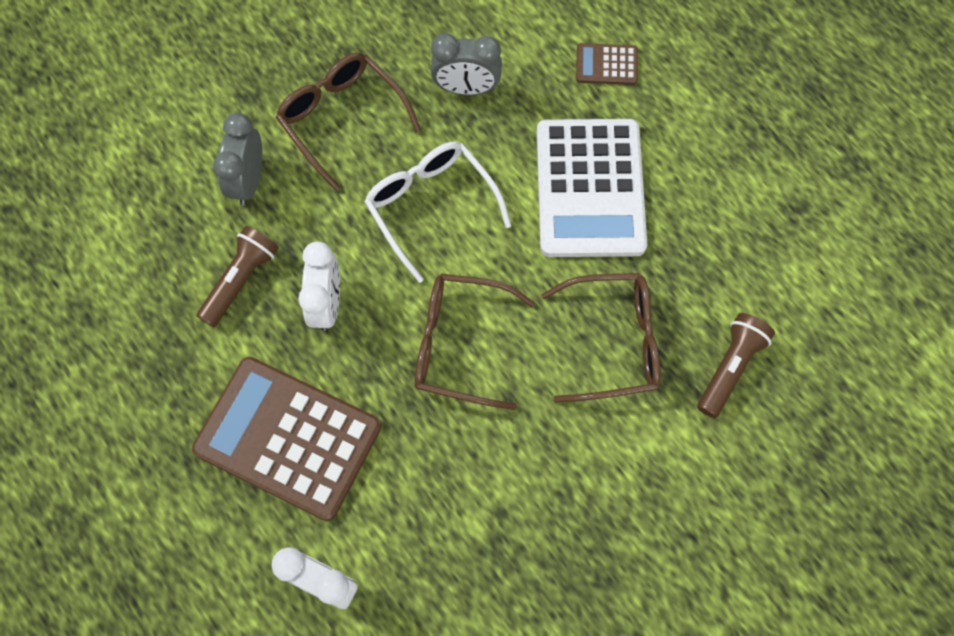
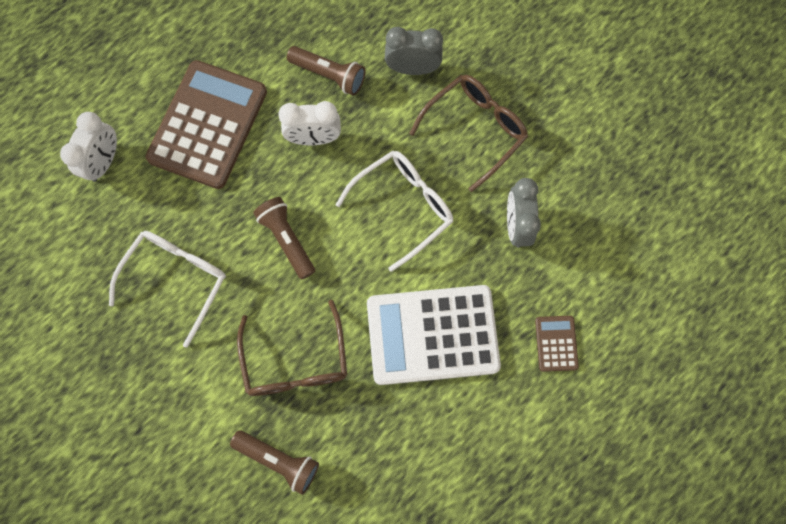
camera: 85 degrees right, 5 degrees up
brown glasses [415,274,535,410] -> brown flashlight [253,197,315,279]
none -> white glasses [109,231,226,348]

